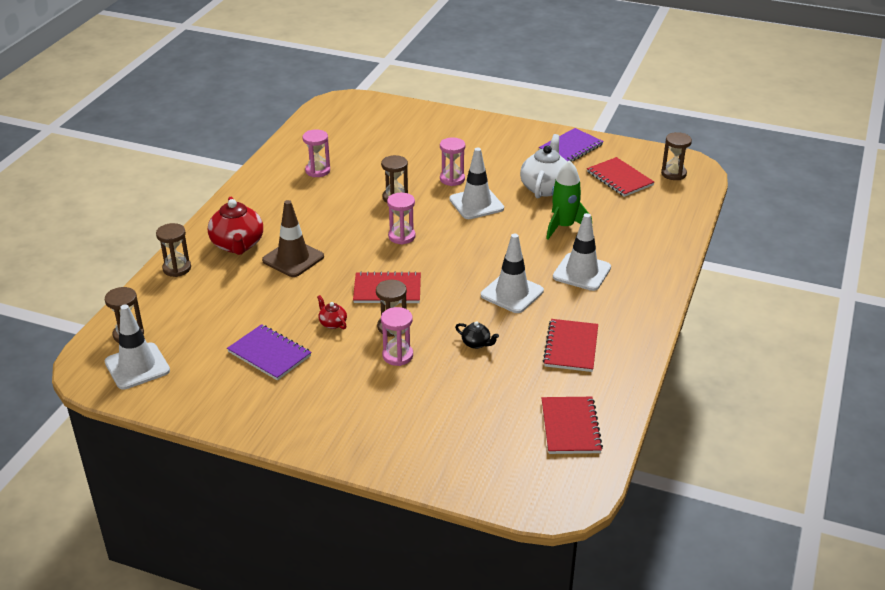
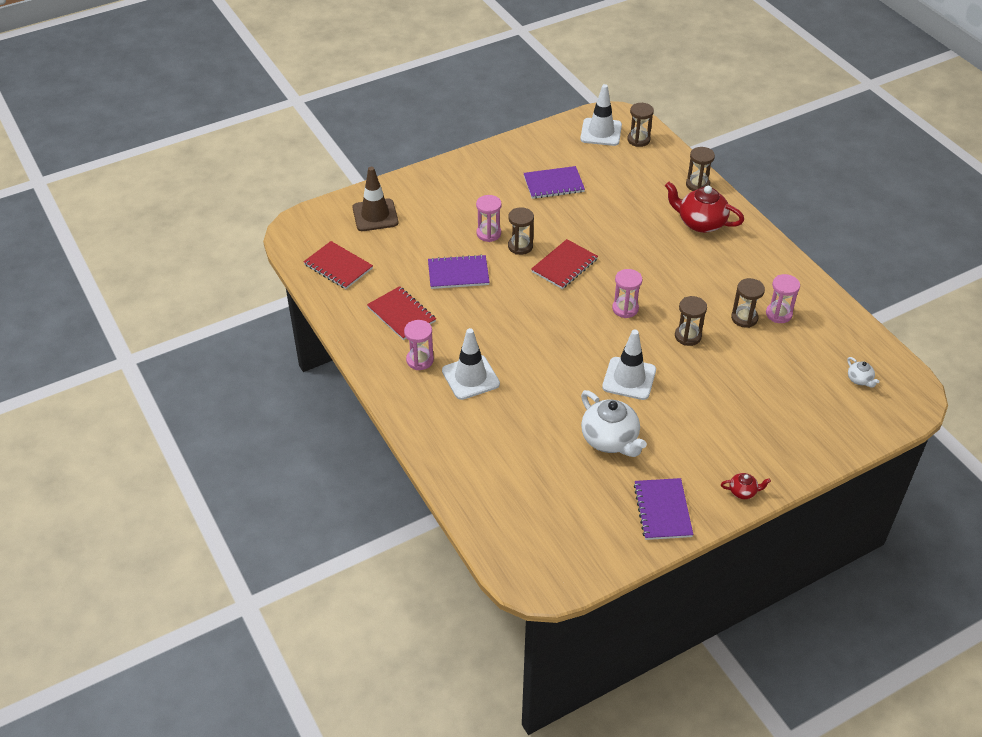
camera: 130 degrees right, 10 degrees up
brown traffic cone [262,200,324,277] -> brown traffic cone moved to [353,167,398,231]
red teapot [317,295,347,329] -> red teapot moved to [721,473,771,499]
pink hourglass [440,137,465,186] -> pink hourglass moved to [404,320,434,370]
black teapot [455,321,499,349] -> purple notebook [428,255,490,289]
white traffic cone [481,234,544,313] -> none
green rocket [546,160,592,239] -> none
red notebook [587,157,654,197] -> none
brown hourglass [661,132,692,180] -> brown hourglass moved to [731,278,765,328]
none -> white teapot [847,357,880,388]

